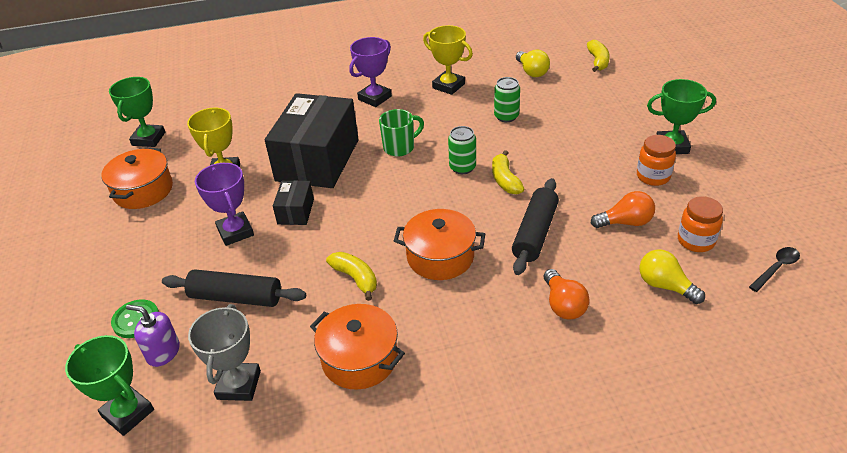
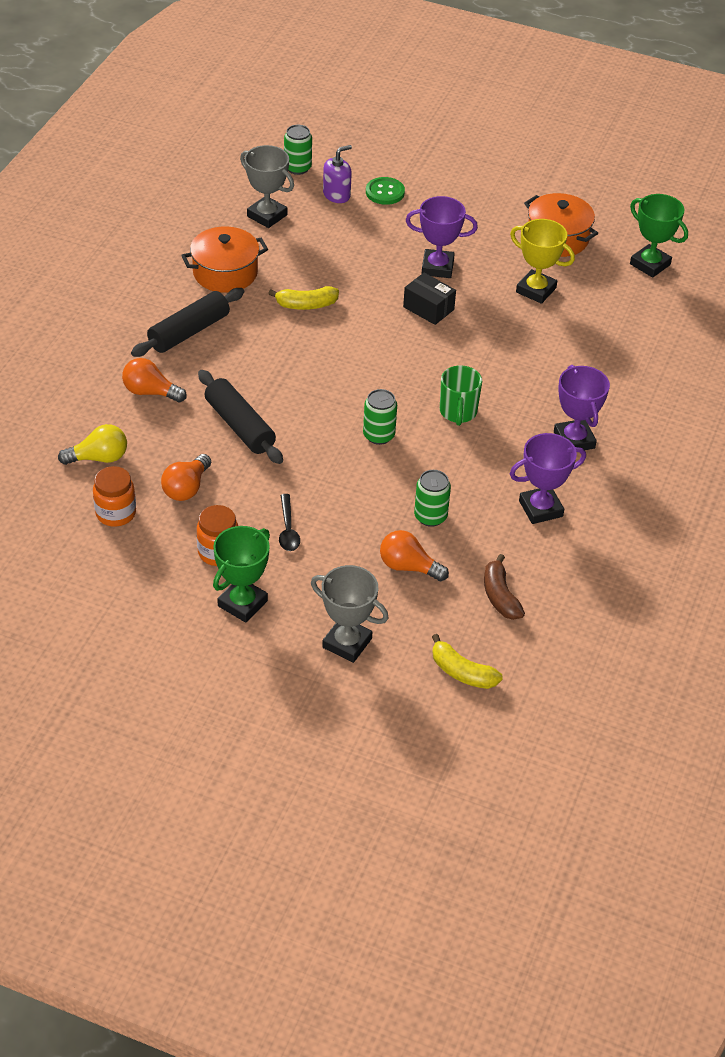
camera: 120 degrees right, 5 degrees up
green trophy [65,335,154,436] -> green can [284,125,312,175]
black rolling pin [162,269,306,307] -> black rolling pin moved to [131,288,244,357]
black box [265,93,359,188] -> none
orange pot [394,209,485,280] -> none
yellow trophy [423,25,473,95] -> purple trophy [510,433,586,524]
yellow banana [492,150,524,194] -> none
yellow light bulb [516,50,550,77] -> brown banana [484,554,525,620]
black spoon [749,247,800,292] -> black spoon moved to [279,494,300,551]
none -> grey trophy [311,565,389,663]
none -> orange light bulb [380,530,449,581]

